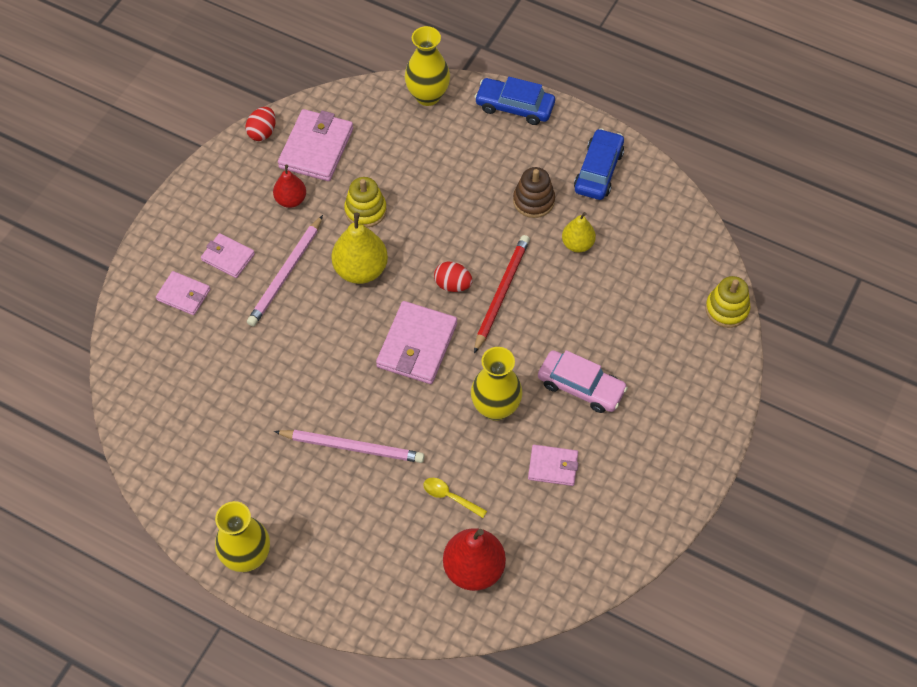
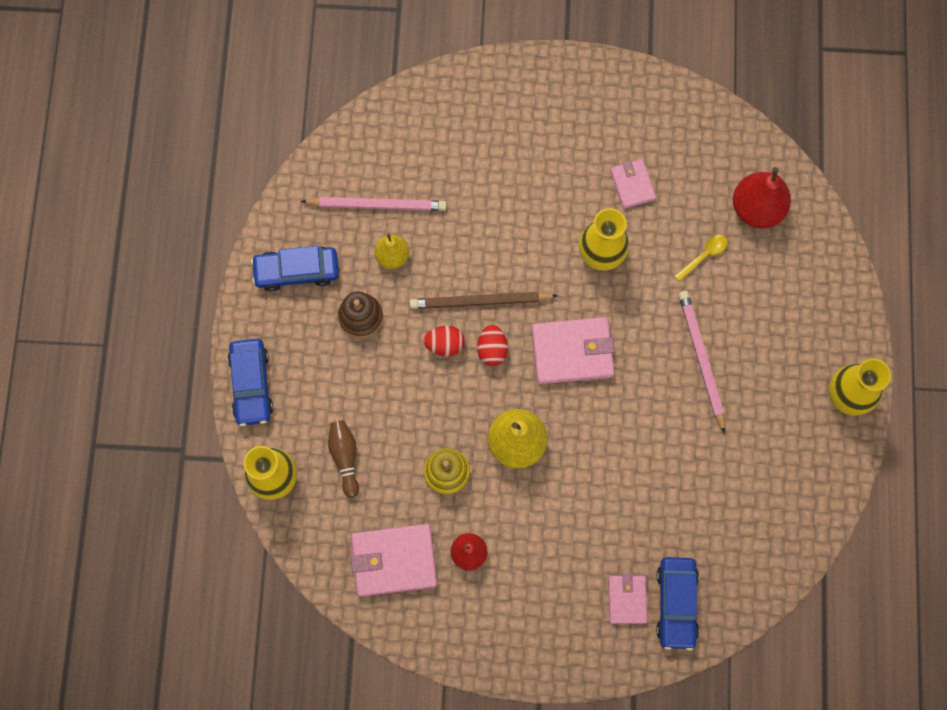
camera: 115 degrees left, 15 degrees up
pink wallet [201,233,255,278] -> none
red egg [246,107,276,141] -> red egg moved to [424,326,465,356]
pink pencil [247,215,323,326] -> pink pencil moved to [300,197,447,211]
yellow spoon [423,478,487,518] -> yellow spoon turned 135 degrees counterclockwise [674,235,728,282]
red pencil [474,235,530,353] -> brown pencil [409,292,558,309]
pink car [538,350,628,413] -> none
yellow stacking toy [705,276,750,328] -> none
none -> brown bowling pin [328,420,359,498]
none -> blue car [656,557,699,651]

